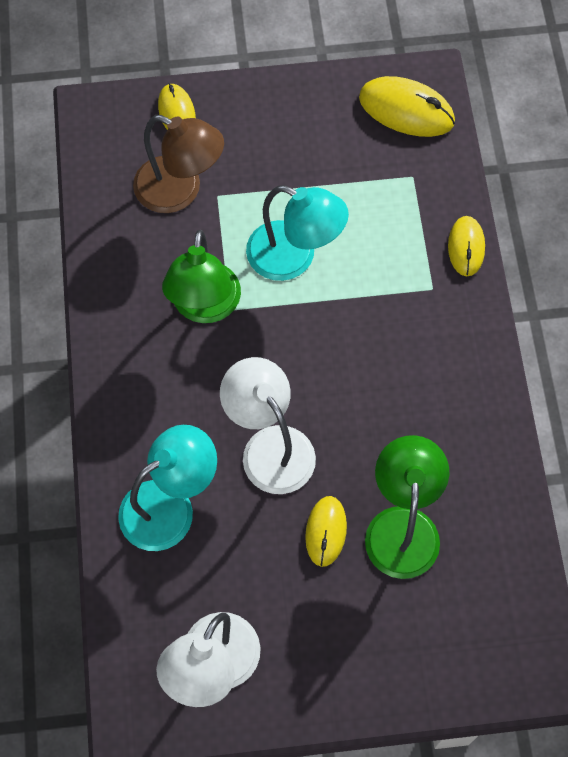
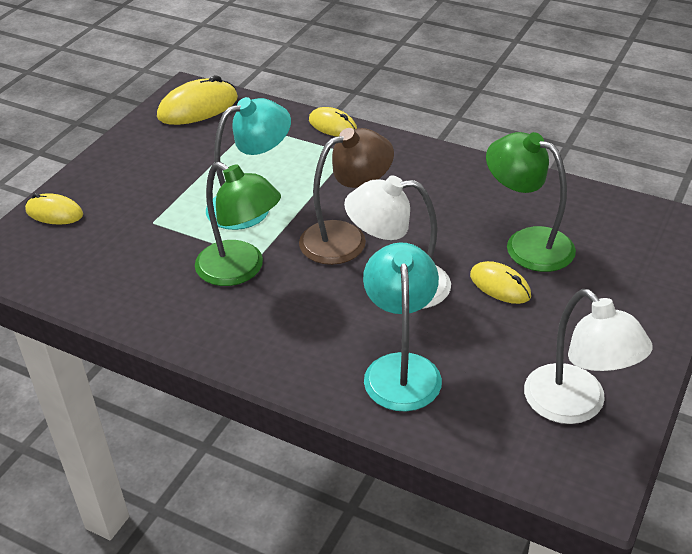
camera: 55 degrees left, 25 degrees down
brown lamp [133,115,224,213] -> brown lamp moved to [299,128,394,265]

